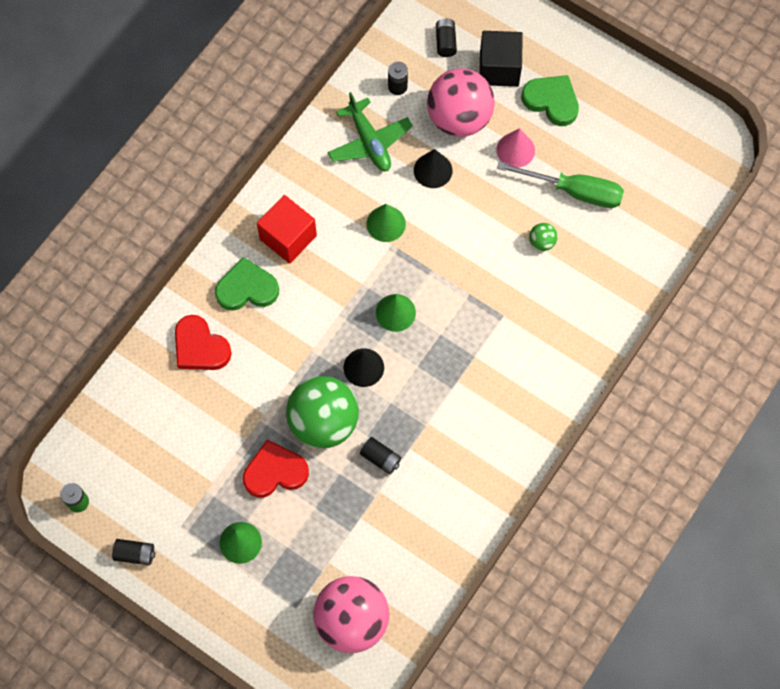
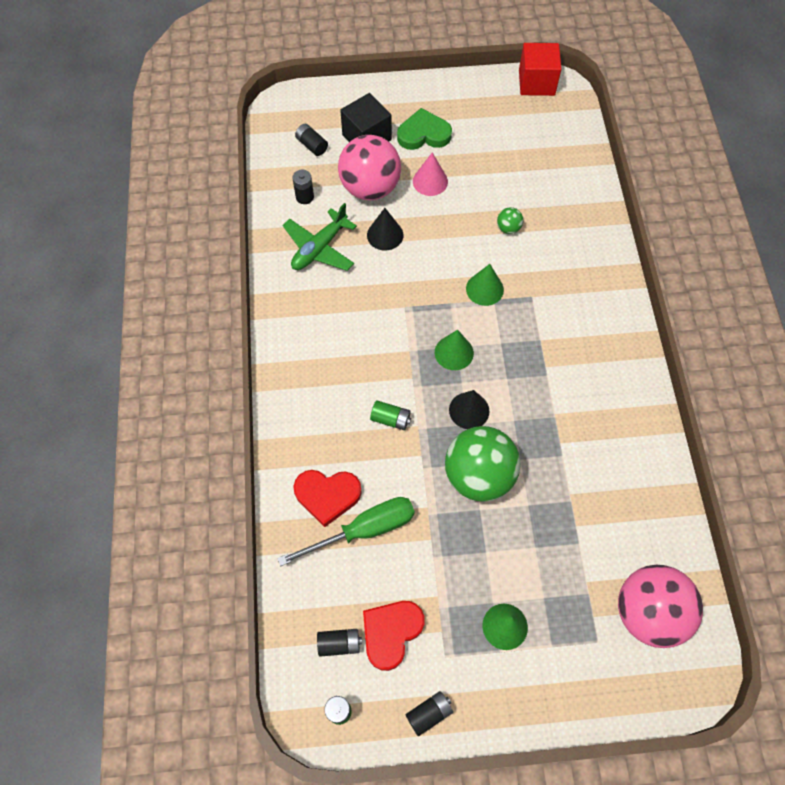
camera: 40 degrees left, 5 degrees down
green heart [215,257,279,311] -> none
red heart [243,440,309,498] -> red heart moved to [363,601,425,671]
red cube [257,195,317,264] -> red cube moved to [519,43,561,96]
green plane [328,92,413,171] -> green plane turned 105 degrees clockwise [283,203,357,271]
black battery [360,437,401,474] -> black battery moved to [317,629,362,657]
green cone [366,204,406,242] -> green cone moved to [466,264,504,306]
green screwdriver [497,162,624,208] -> green screwdriver moved to [277,497,415,566]
none -> green battery [370,400,411,430]

